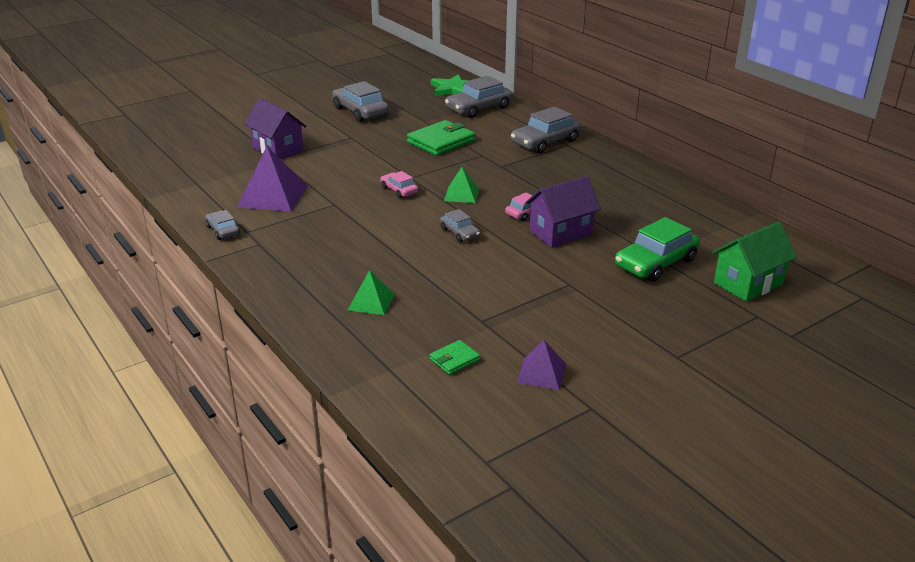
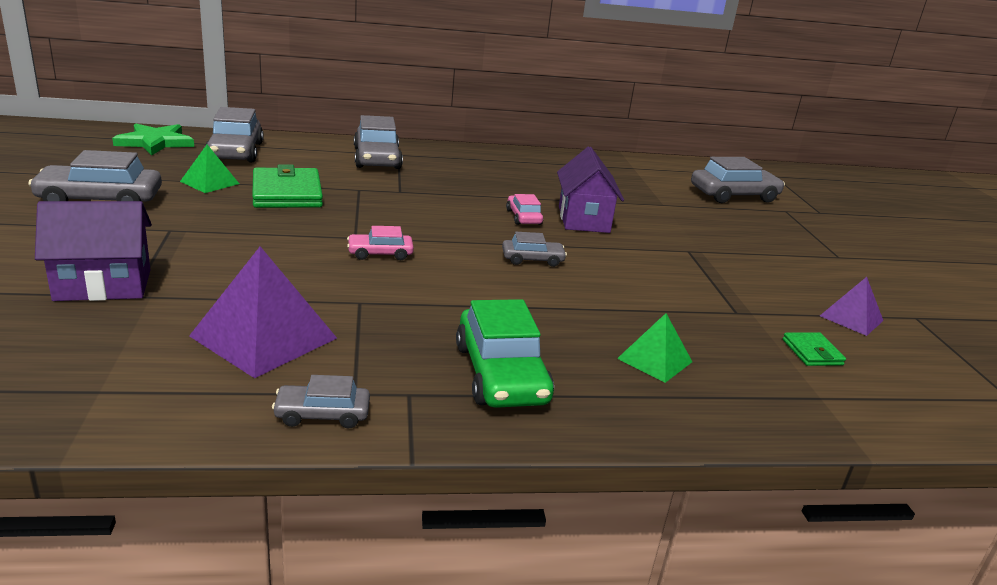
camera: 65 degrees left, 5 degrees down
green pyramid [444,167,479,203] -> green pyramid moved to [180,145,239,193]
green car [615,217,700,282] -> green car moved to [456,299,554,408]
green house [712,222,797,302] -> grey car [691,157,785,203]

